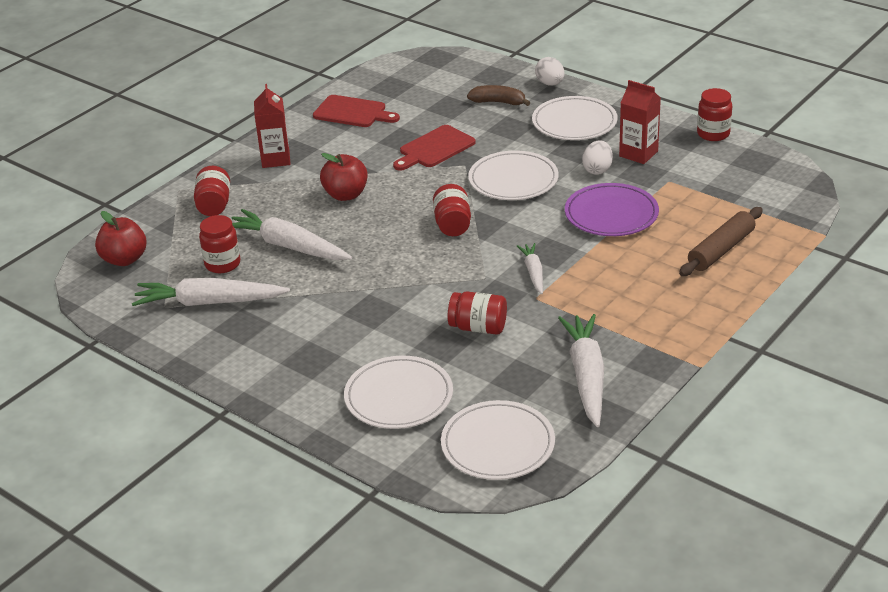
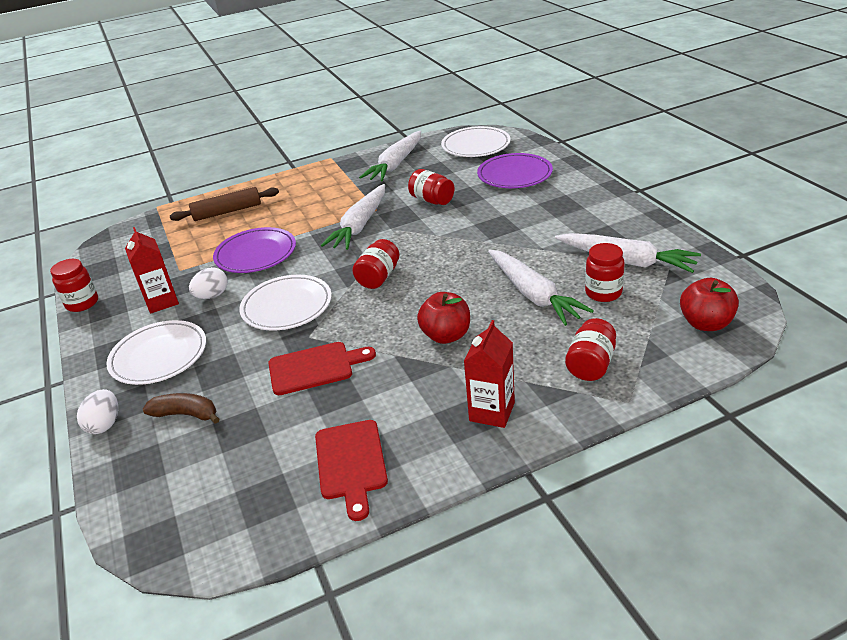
camera: 150 degrees left, 0 degrees up
red cutting board [313,95,400,127] -> red cutting board turned 150 degrees counterclockwise [315,420,388,521]
white plate [344,356,453,429] -> purple plate [477,153,553,188]
brown banana [467,85,530,106] -> brown banana turned 150 degrees clockwise [143,393,219,424]
white carrot [517,243,543,294] -> white carrot [321,184,385,250], size x1.83

